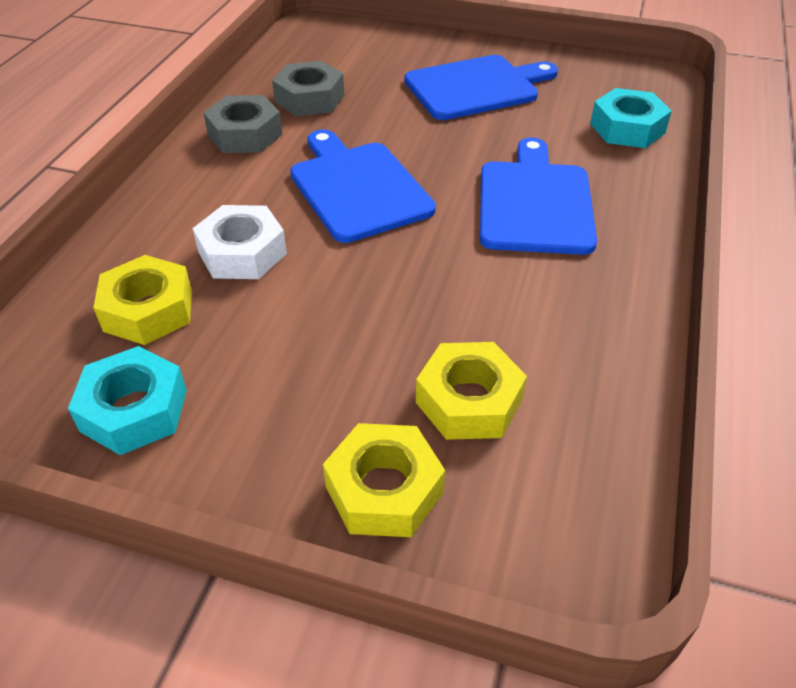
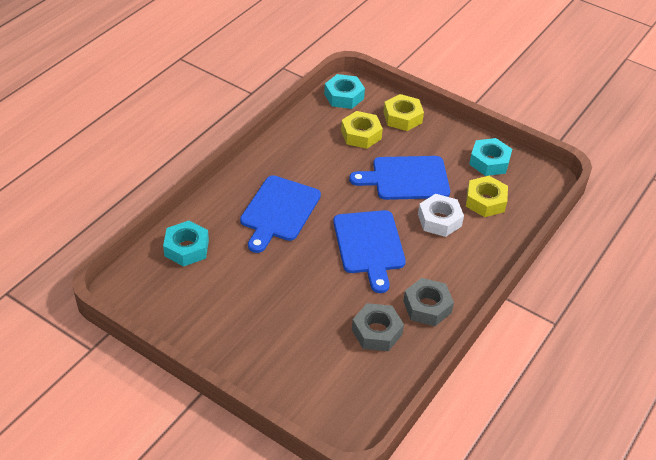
camera: 165 degrees left, 0 degrees up
blue cutting board [404,55,558,120] -> blue cutting board moved to [349,156,450,200]
none -> turquoise nut [324,74,365,109]

